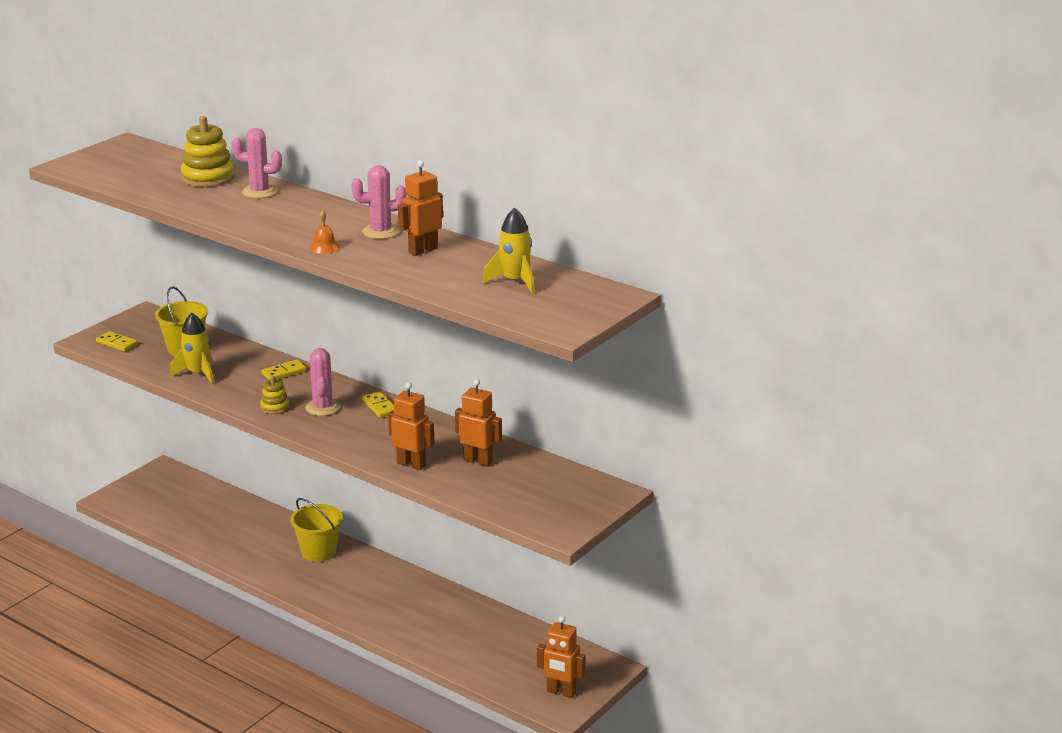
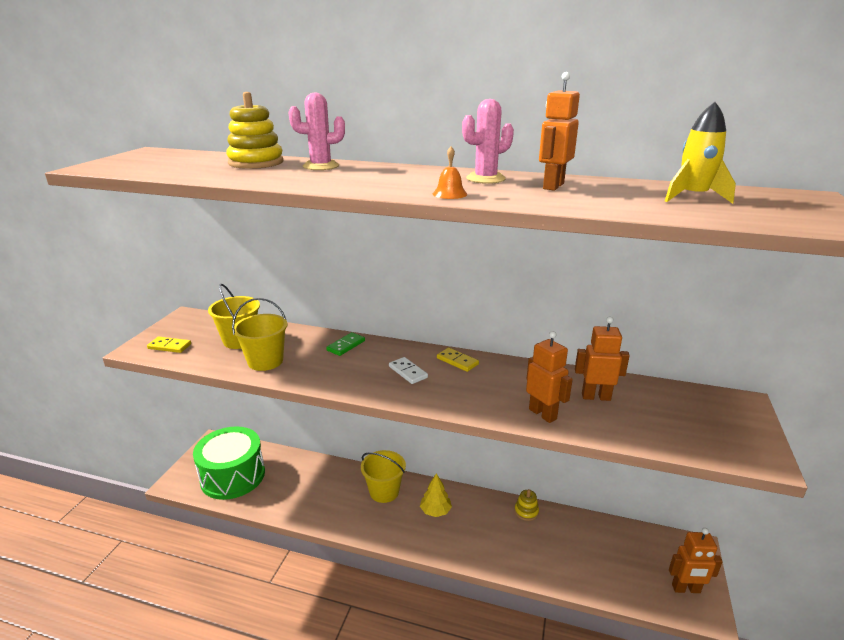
camera: 20 degrees left, 0 degrees up
yellow rocket [170,313,214,384] -> yellow bucket [232,298,288,371]
yellow stacking toy [260,376,290,414] -> yellow stacking toy moved to [515,489,539,521]
yellow domino [261,359,307,380] -> green domino [326,332,365,356]
pink cactus [306,348,340,416] -> white domino [389,357,428,384]
orange robot [388,382,434,470] -> orange robot turned 45 degrees clockwise [526,331,573,423]
none -> green drum [193,427,265,500]
none -> yellow tree [420,473,452,517]

